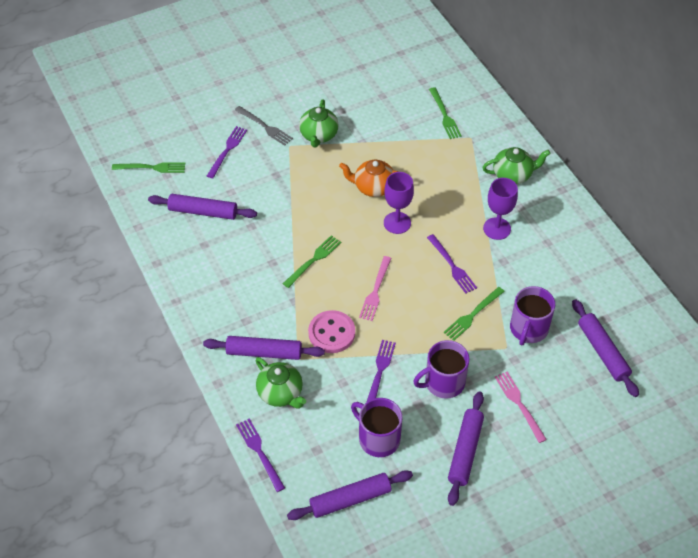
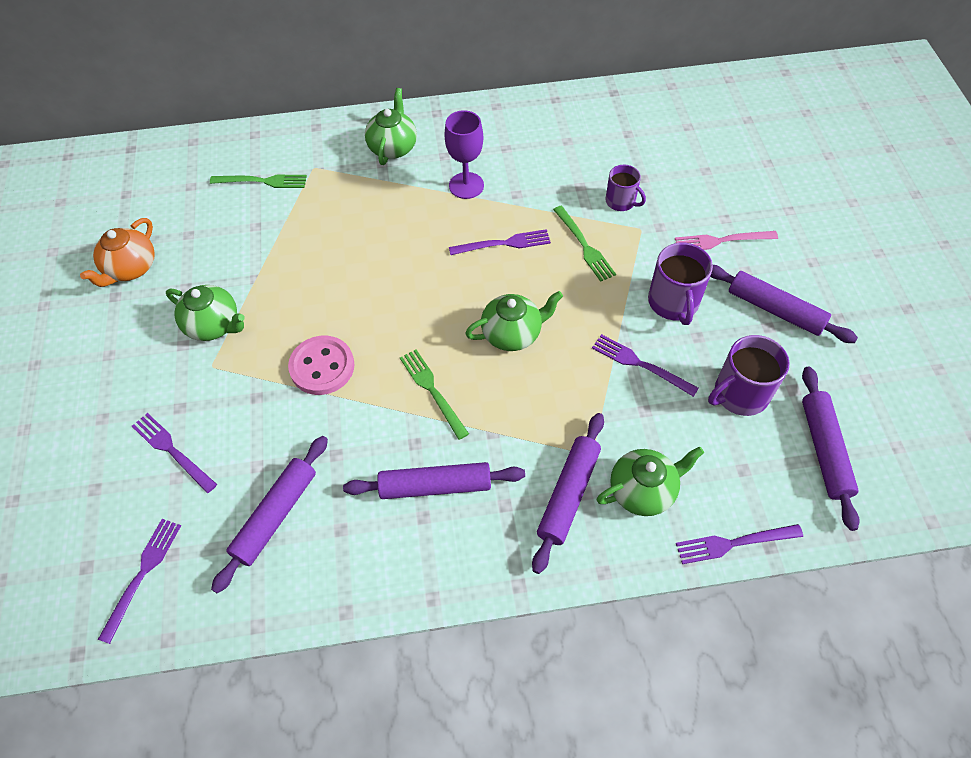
camera: 70 degrees left, 5 degrees up
green fork [112,162,185,173] -> purple fork [98,519,181,644]
grey fork [235,106,293,146] -> none
pink button [308,310,355,353] -> pink button moved to [288,336,354,395]
orange teapot [339,160,399,197] -> orange teapot moved to [80,218,155,287]
pink fork [359,256,392,321] -> green teapot [465,291,563,351]
purple goblet [384,172,414,234] -> none
purple mug [510,286,555,345] -> purple mug [605,165,646,211], size x0.64
purple rolling pin [572,299,639,397] -> purple rolling pin moved to [343,462,525,499]

